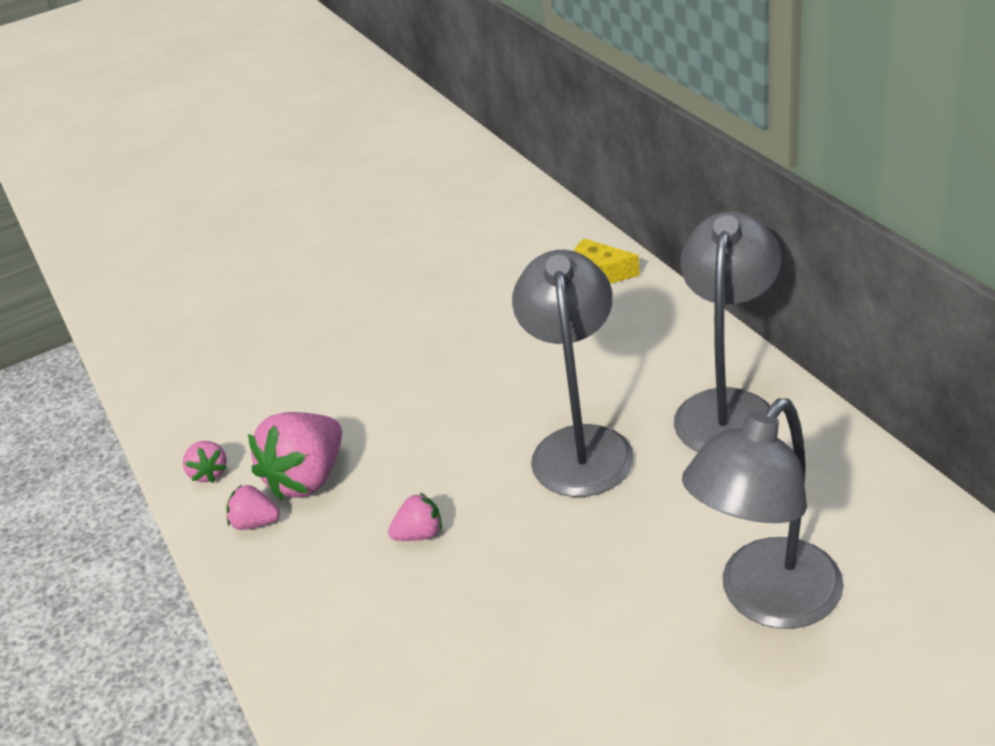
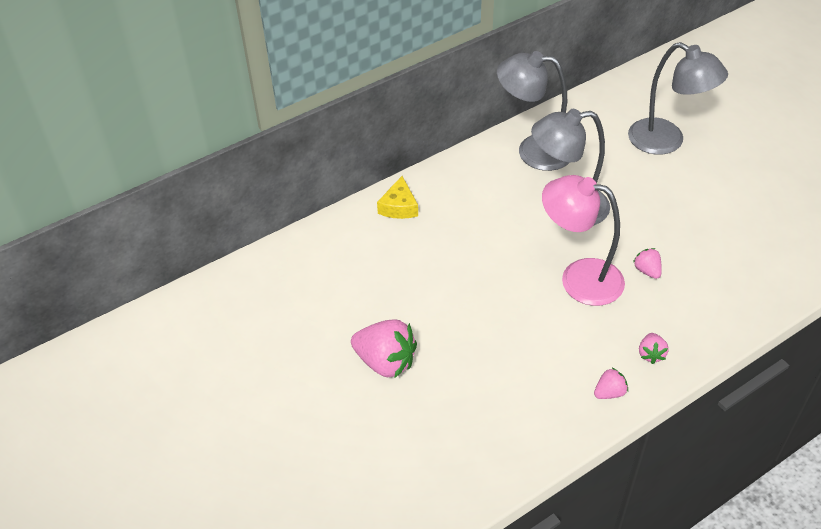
camera: 100 degrees left, 10 degrees up
pink strawberry [248,412,342,500] -> pink strawberry moved to [351,319,417,378]
none -> pink lamp [542,175,625,306]

